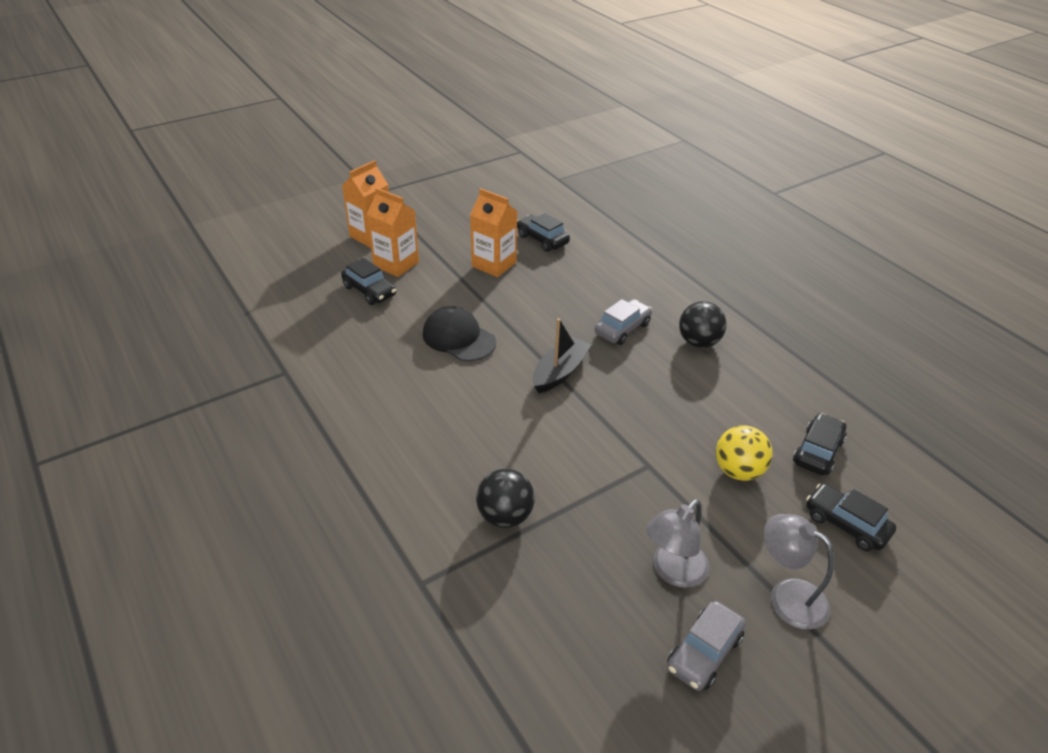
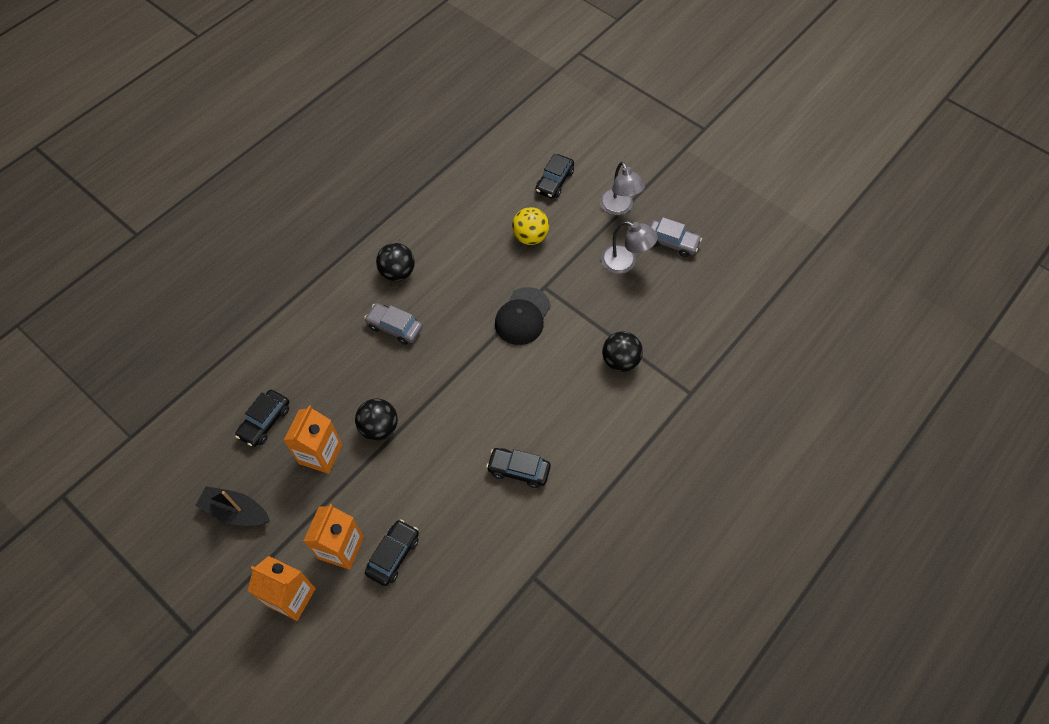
camera: 105 degrees left, 20 degrees up
black cap [423,306,496,361] -> black cap moved to [495,287,551,345]
black boat [533,318,591,393] -> black boat moved to [195,486,270,526]
grey lamp [764,514,834,630] -> grey lamp turned 45 degrees counterclockwise [600,162,645,215]
black car [793,413,846,475] -> black car moved to [486,448,551,488]
none -> black ball [355,399,398,441]

